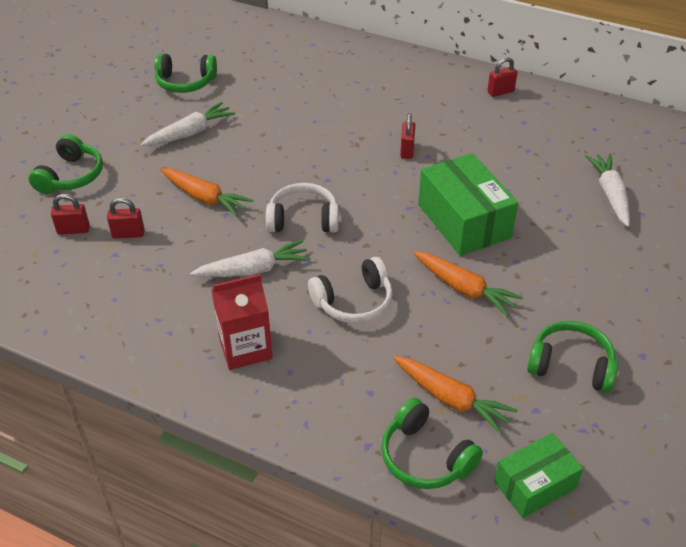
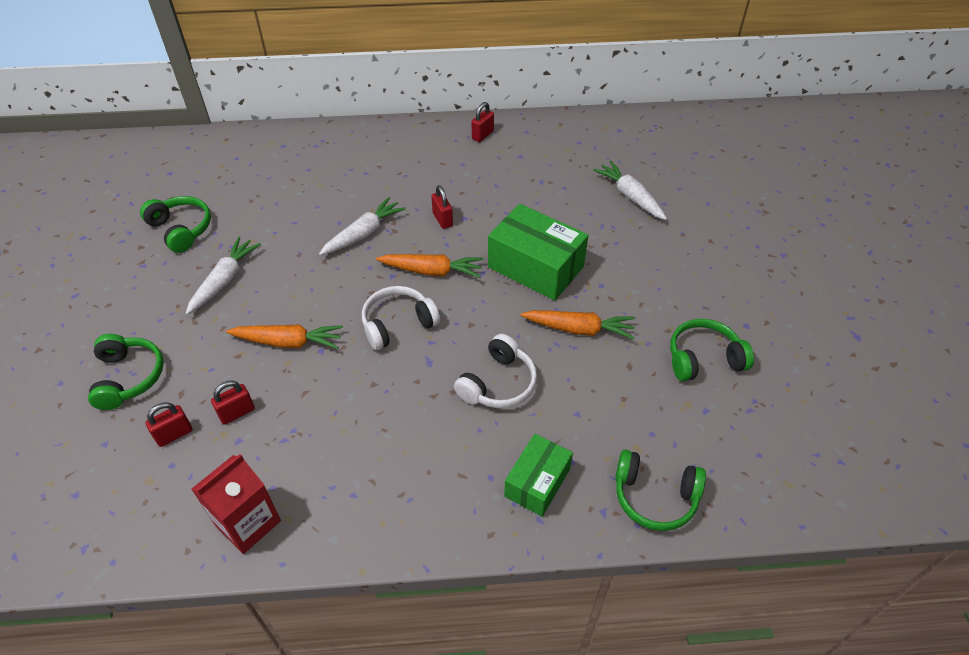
camera: 30 degrees left, 5 degrees up
green headphones [155,54,217,93] -> green headphones turned 105 degrees counterclockwise [140,196,211,253]
white carrot [190,240,311,277] -> white carrot moved to [319,197,406,255]
red carton [211,274,273,370] -> red carton moved to [191,454,281,554]
orange carrot [393,356,518,435] -> orange carrot moved to [376,254,483,278]
green box [494,433,583,518] -> green box moved to [504,434,573,517]

